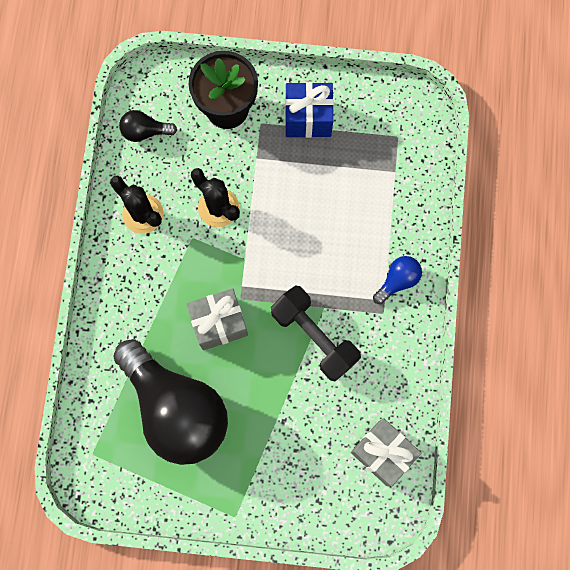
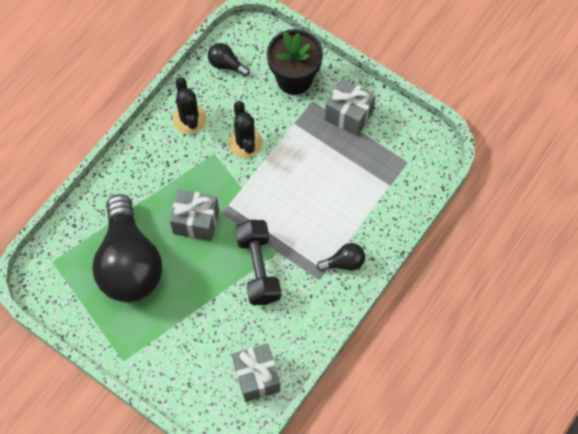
camera: 30 degrees right, 10 degrees down
blue gift [285,82,334,138] -> grey gift [325,78,376,137]
blue light bulb [373,256,422,304] -> black light bulb [316,243,365,271]

